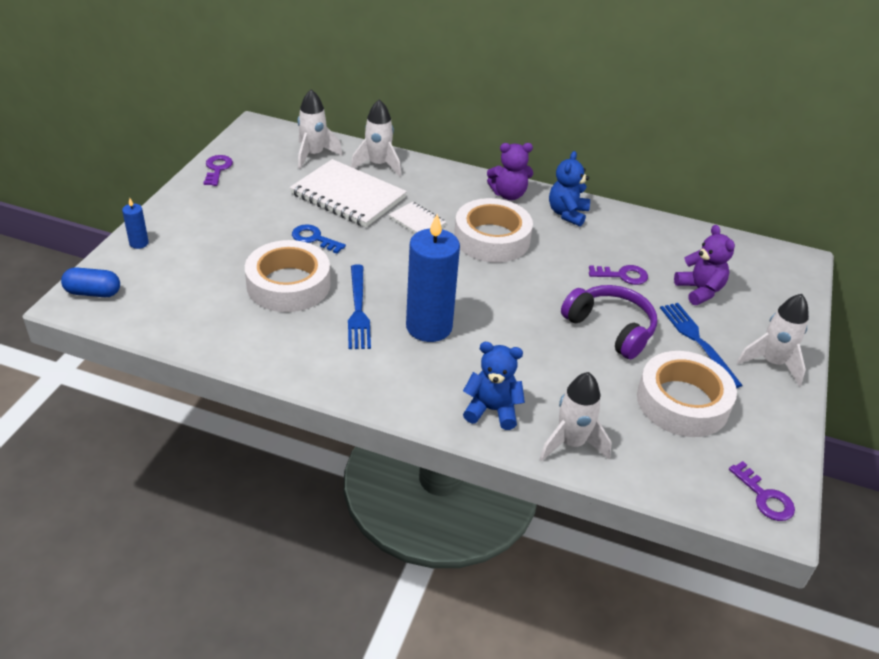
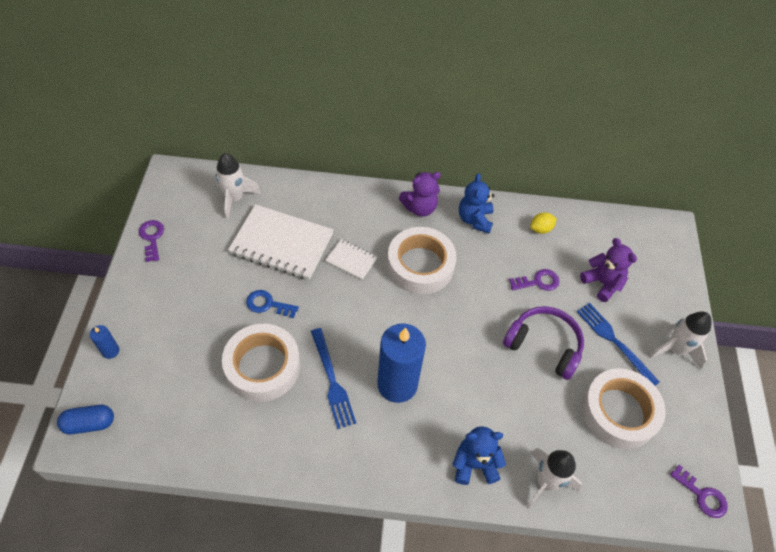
camera: 15 degrees left, 15 degrees up
white rocket [351,99,401,177] -> none
none -> yellow lemon [530,212,557,234]

